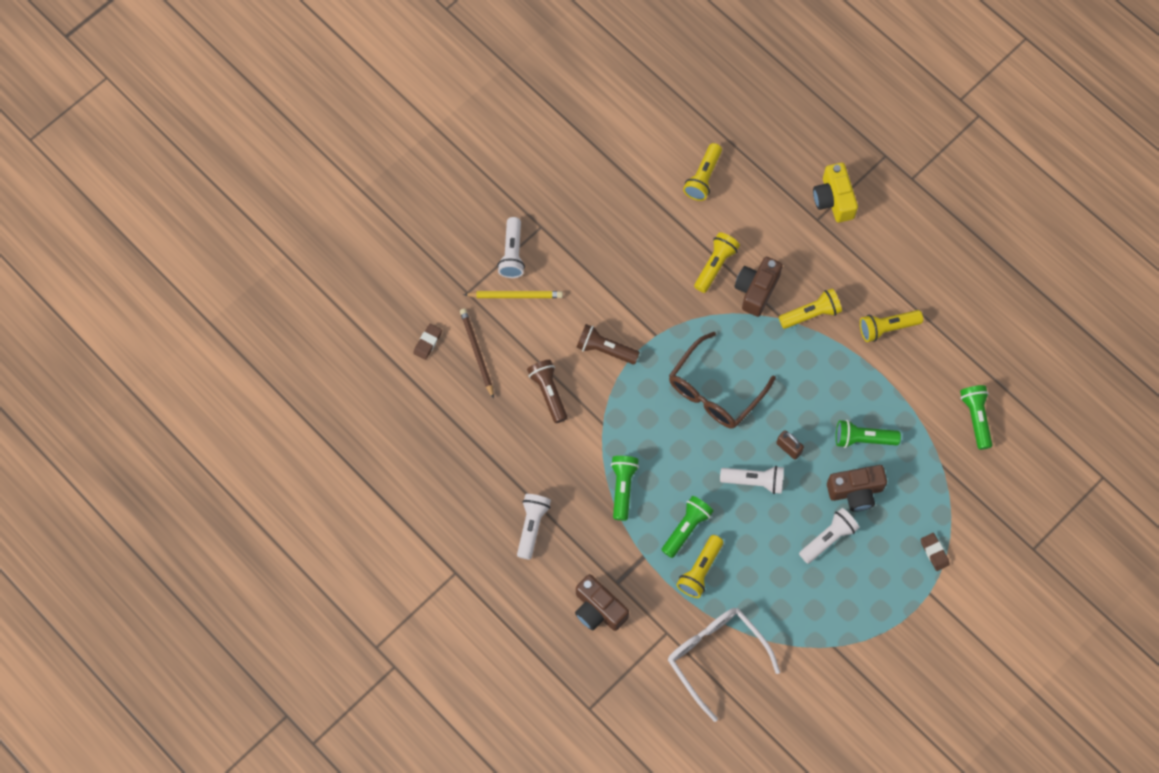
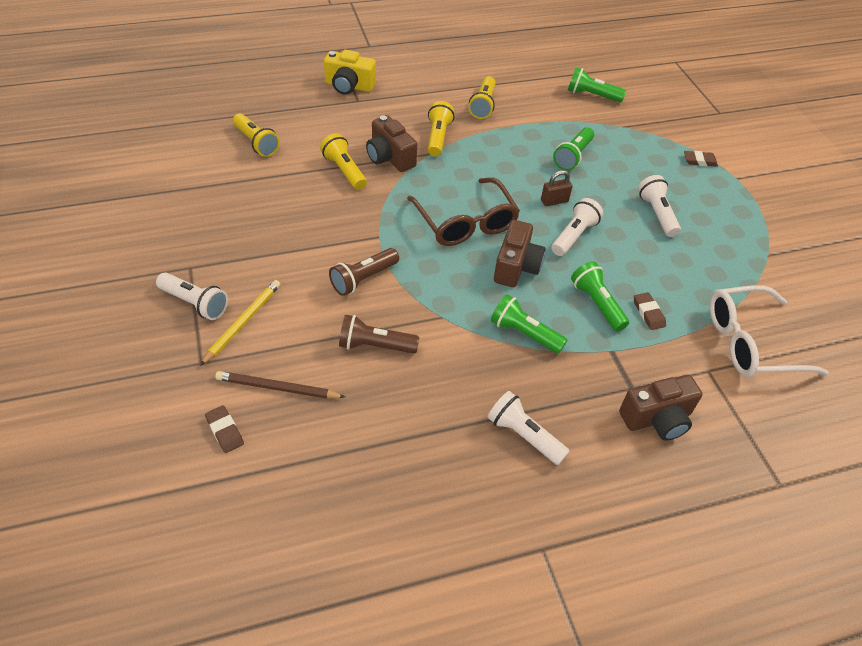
camera: 65 degrees left, 20 degrees down
yellow flashlight [677,535,723,598] -> brown eraser [634,292,666,330]
brown camera [827,465,887,512] -> brown camera moved to [494,220,545,287]

